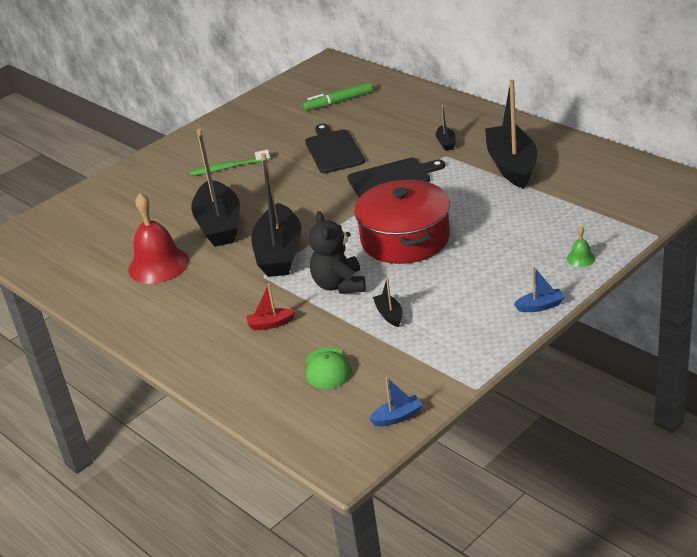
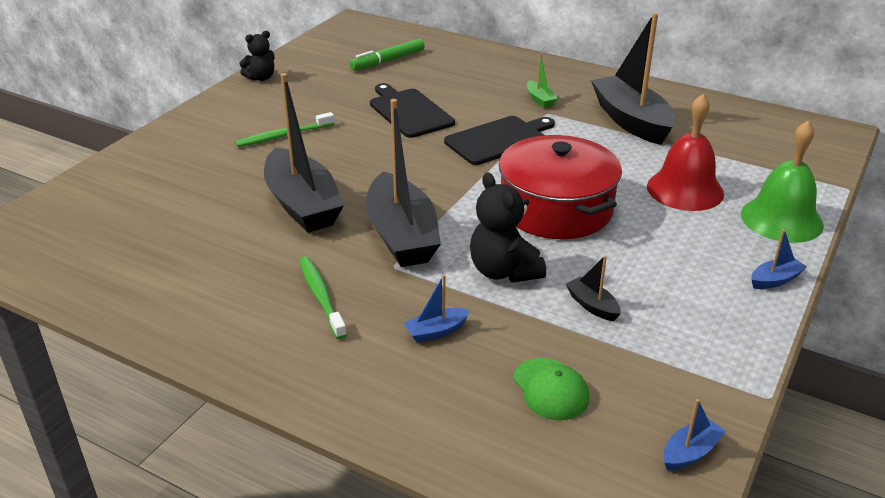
camera: 20 degrees left, 0 degrees up
red bell [128,193,189,284] -> red bell moved to [647,94,724,211]
red boat [246,283,295,331] -> blue boat [404,275,470,343]
black boat [436,105,456,151] -> green boat [527,53,558,108]
green bell [567,226,595,267] -> green bell [741,121,824,243], size x2.31
none -> black teddy bear [239,31,275,81]
none -> green toothbrush [299,256,347,339]

